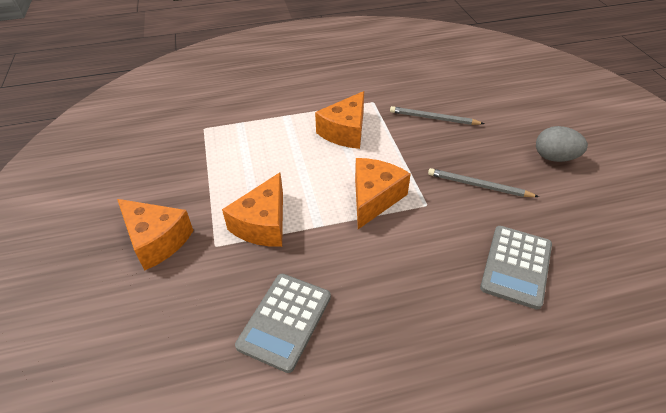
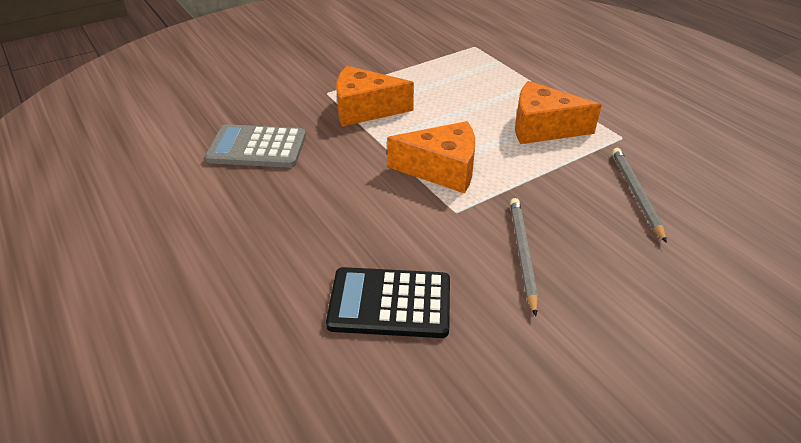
camera: 70 degrees right, 5 degrees down
orange cheese [117,199,194,270] -> none
grey calculator [480,226,552,310] -> black calculator [326,267,450,338]
grey egg [536,126,588,162] -> none

